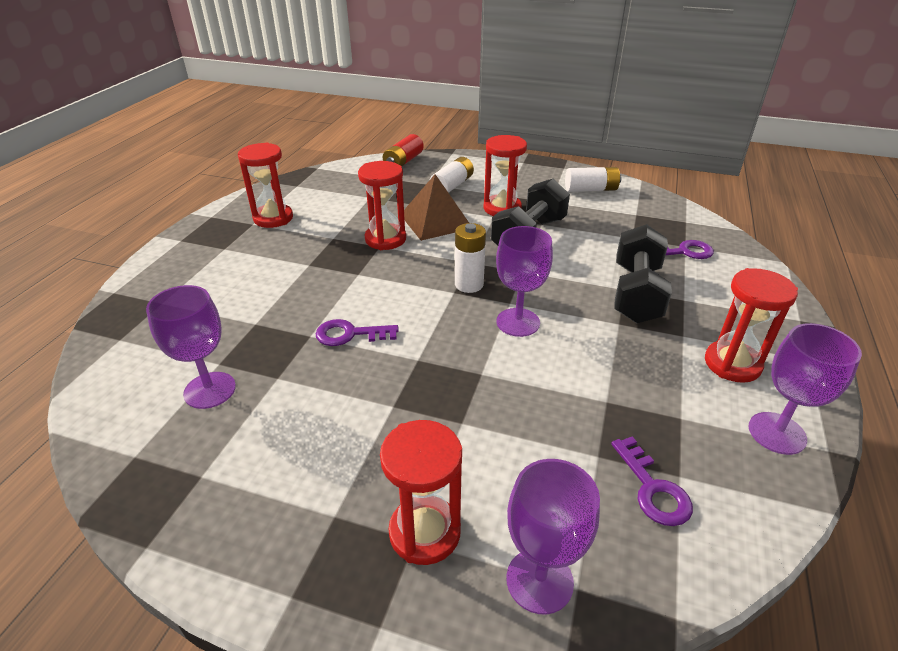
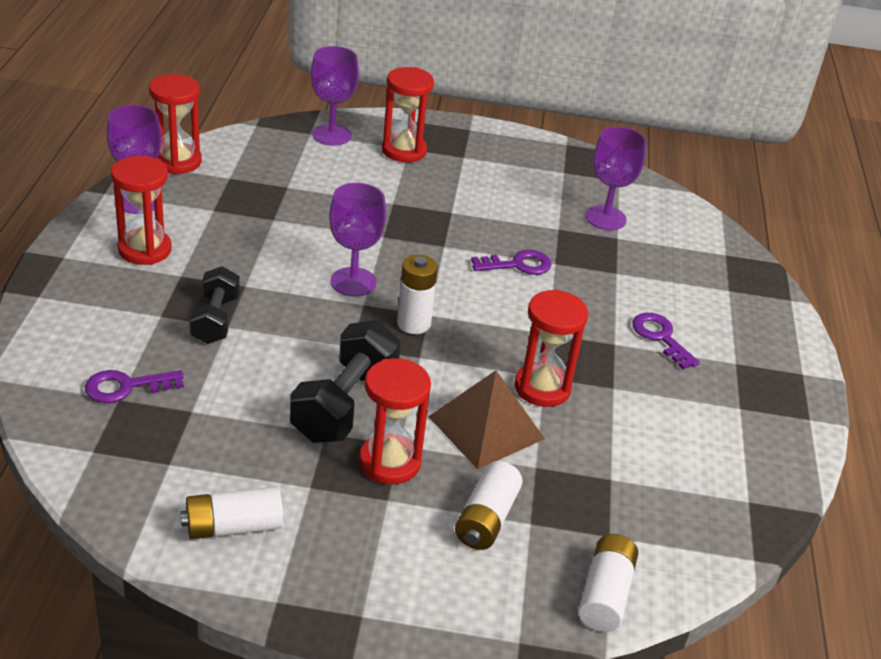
camera: 165 degrees right, 0 degrees up
red hourglass [238,143,293,228] -> red hourglass moved to [149,74,202,174]
red battery [383,134,424,166] -> white battery [578,534,638,632]
purple key [611,436,693,526] -> purple key moved to [632,313,700,369]
black dumbbell [614,224,672,323] -> black dumbbell [189,266,240,344], size x0.65

